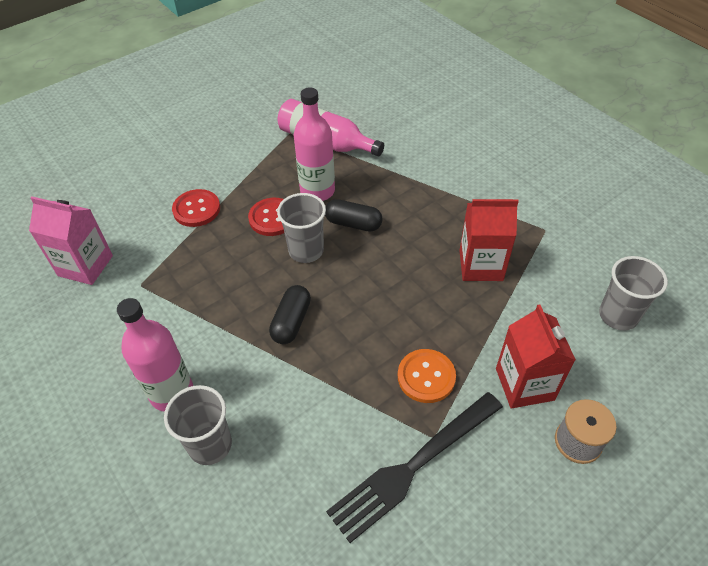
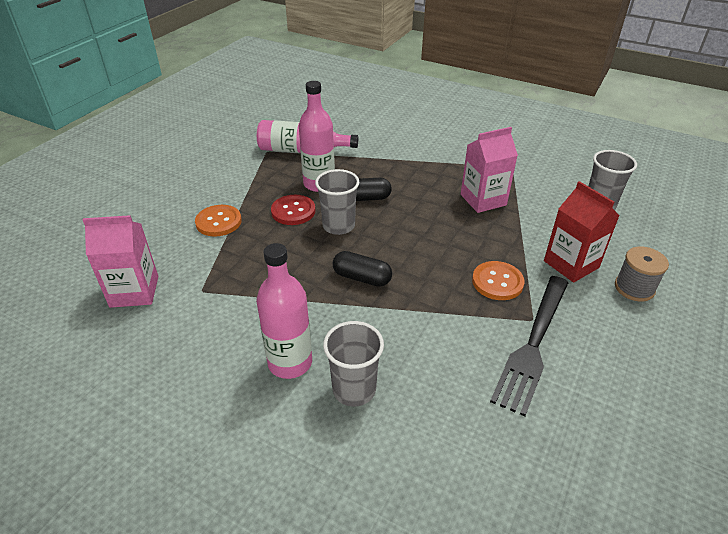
camera: 25 degrees left, 10 degrees down
red button [172,189,220,227] -> orange button [195,205,242,237]
black capsule [269,285,311,344] -> black capsule turned 60 degrees counterclockwise [333,251,392,287]
red carton [459,199,519,281] -> pink carton [461,127,518,213]

